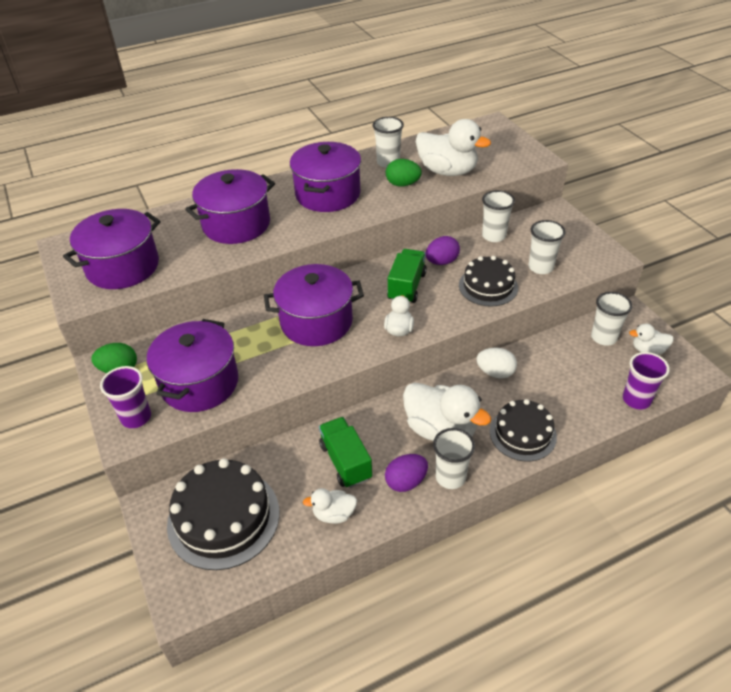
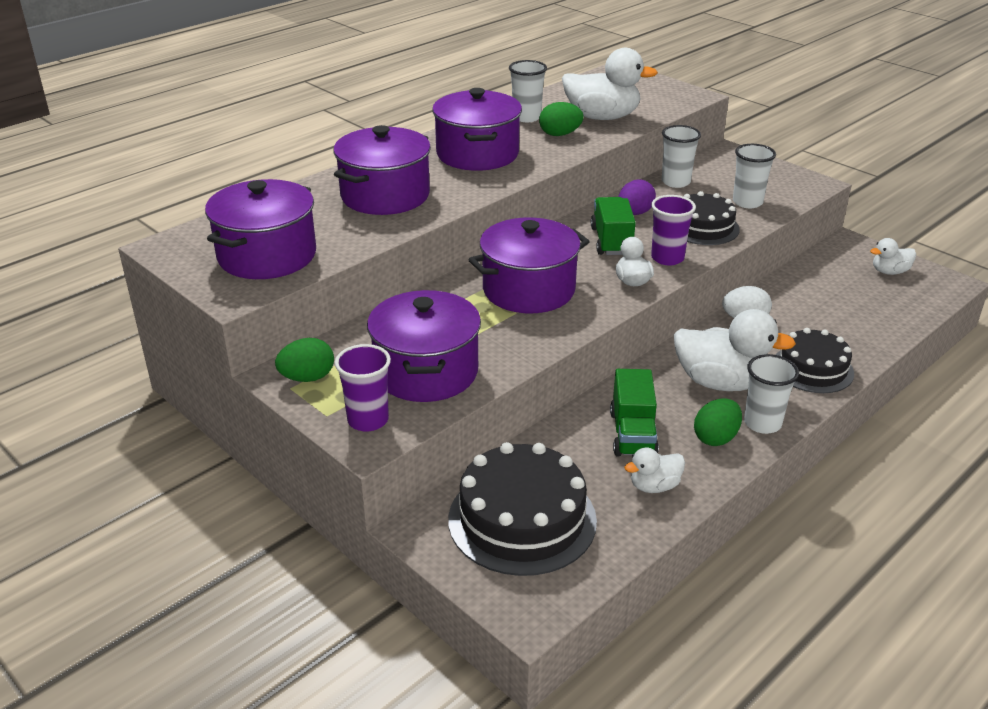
camera: 20 degrees left, 10 degrees down
green truck [319,417,372,488] -> green truck turned 135 degrees counterclockwise [610,369,659,456]
purple egg [385,454,428,492] -> green egg [694,398,742,446]
white cup [591,292,632,346] -> none
purple cup [623,352,670,409] -> purple cup moved to [651,195,696,266]

